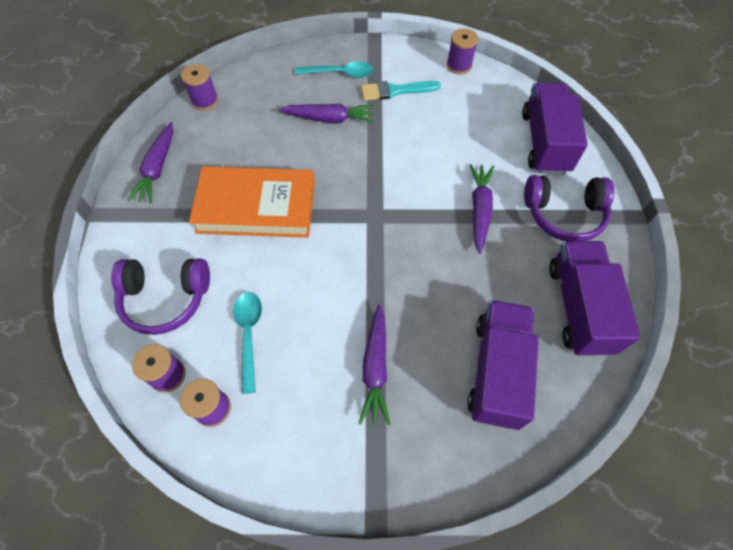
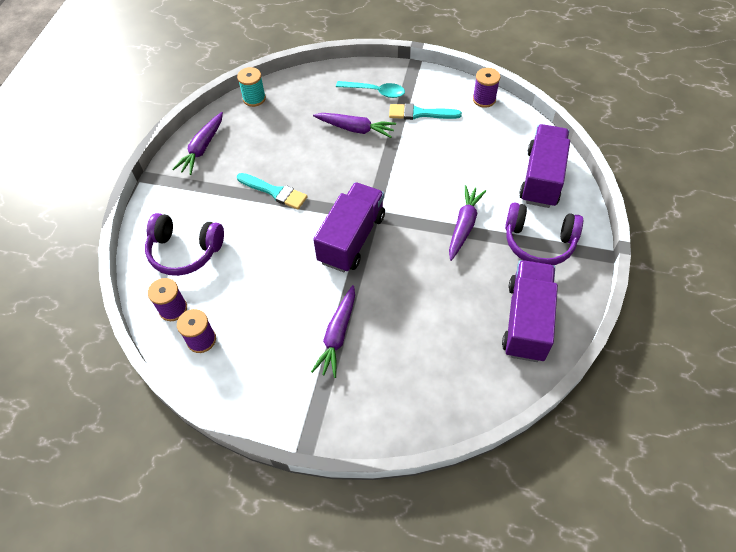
camera: 15 degrees right, 5 degrees down
purple spool [181,64,218,111] -> turquoise spool [237,67,266,107]
orange book [189,166,315,238] -> turquoise brush [237,173,308,210]
turquoise spoon [233,292,262,394] -> none
purple truck [467,300,538,430] -> purple truck moved to [313,182,385,272]

